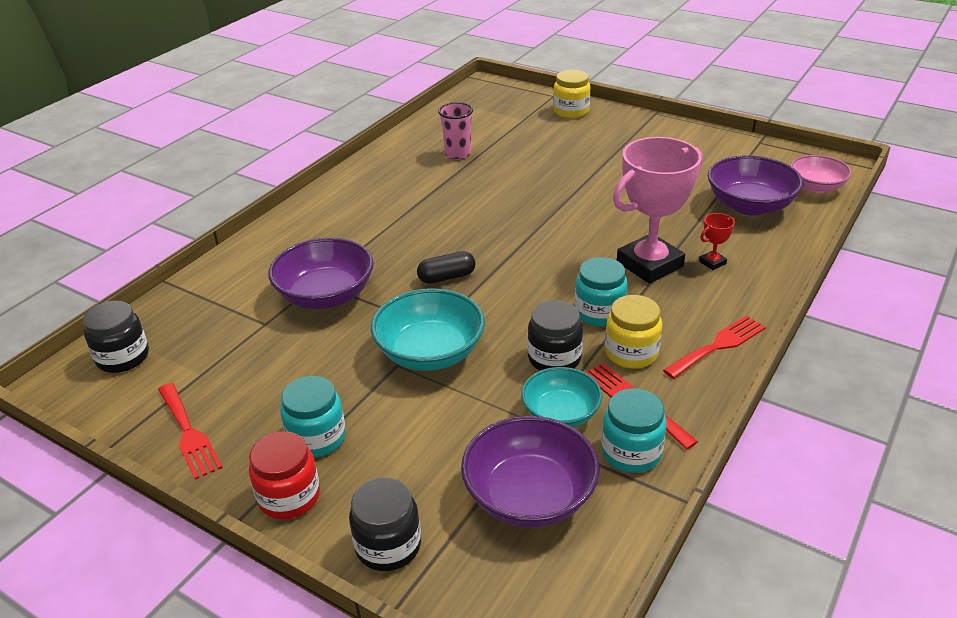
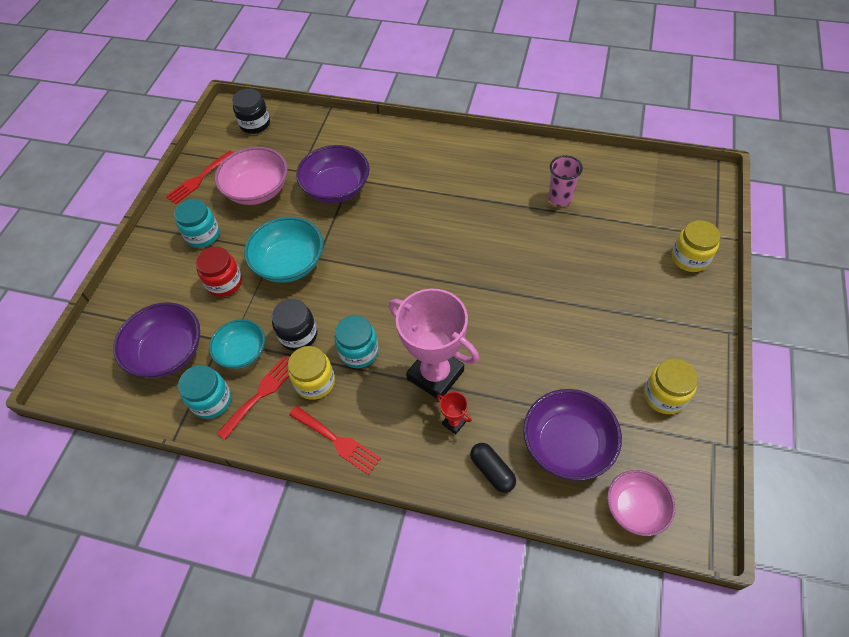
camera: 75 degrees right, 20 degrees up
red jar [249,431,320,519] -> red jar moved to [196,247,242,297]
black jar [349,477,421,571] -> none
black capsule [417,251,476,284] -> black capsule moved to [470,443,516,493]
none -> pink bowl [215,147,288,205]
none -> yellow jar [644,359,698,414]

